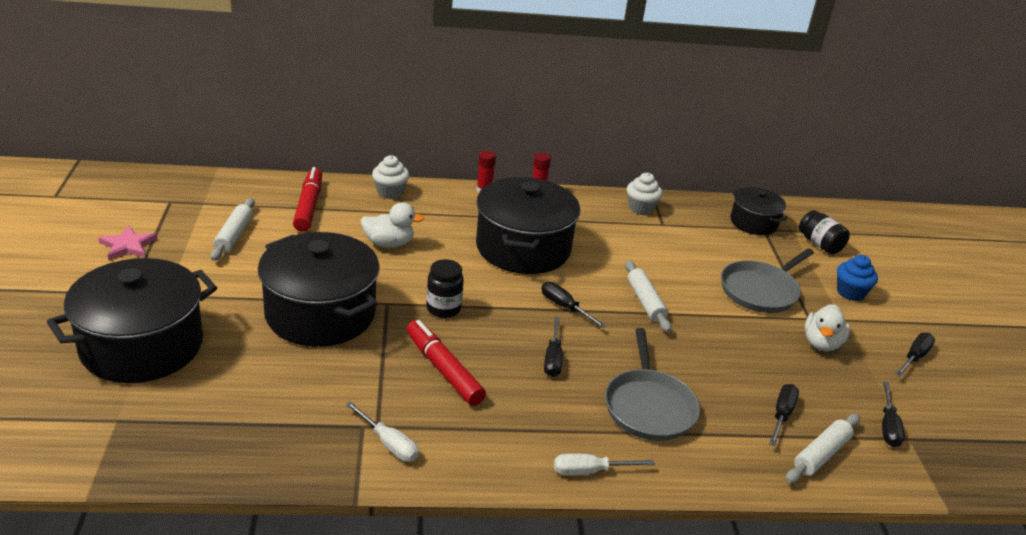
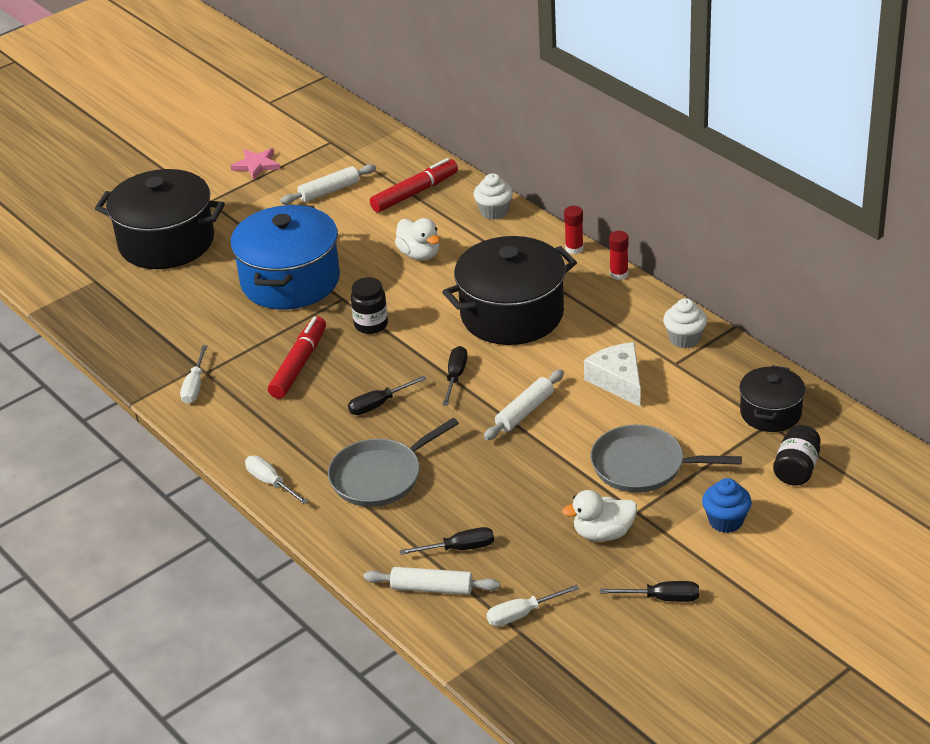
camera: 60 degrees right, 5 degrees up
black pot [258,232,380,347] -> blue pot [230,204,340,310]
black screwdriver [882,381,905,447] -> white screwdriver [487,585,579,626]
none -> white cheese [584,342,640,407]

